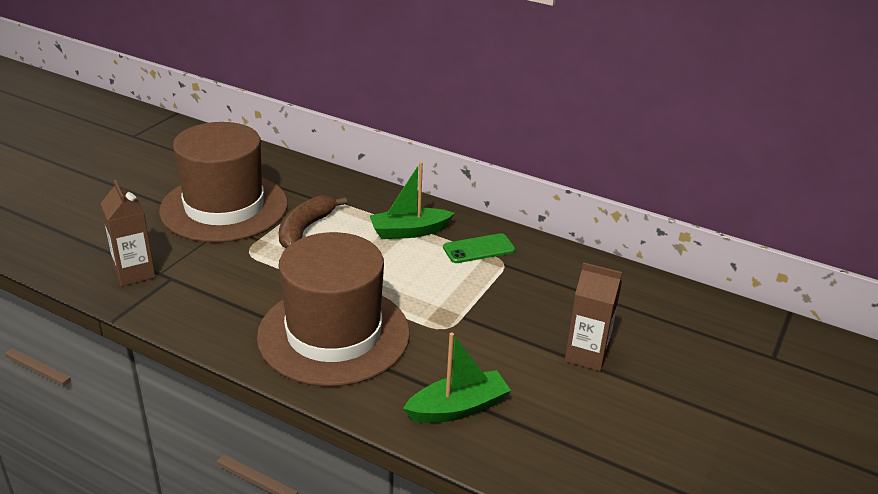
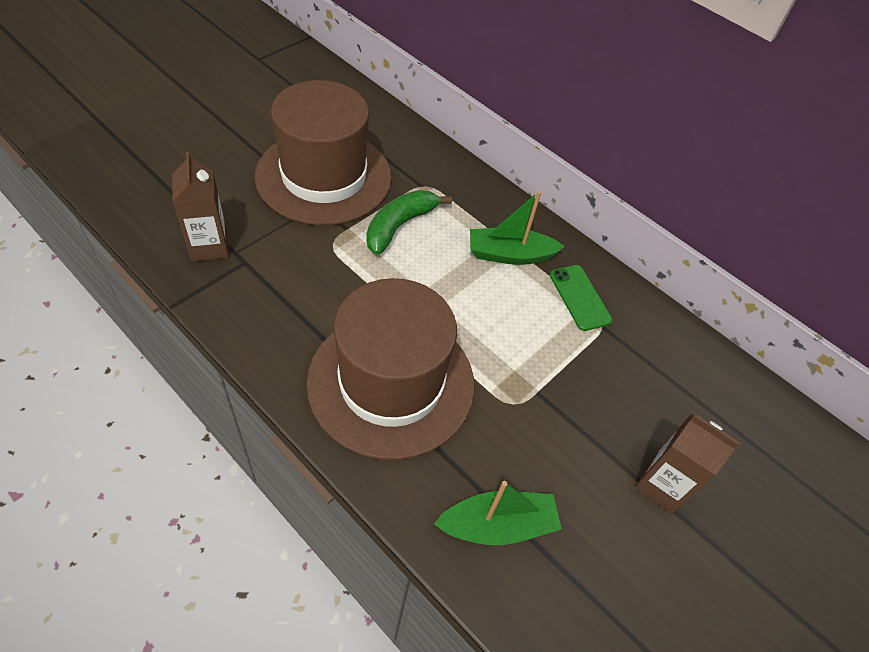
camera: 10 degrees right, 20 degrees up
brown banana [279,195,347,248] -> green banana [366,190,452,255]
green phone [443,233,515,263] -> green phone turned 75 degrees clockwise [550,265,612,331]

